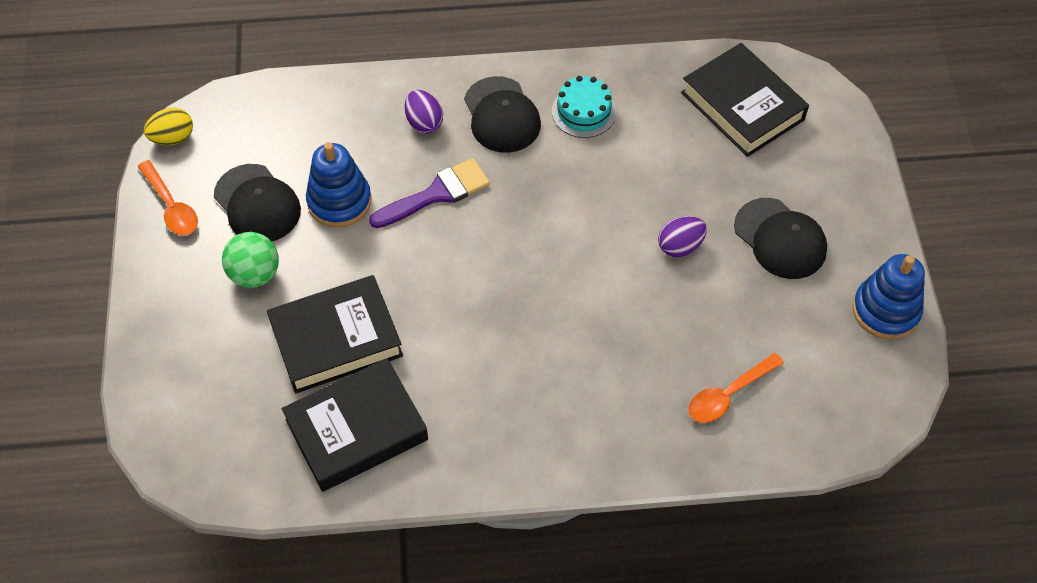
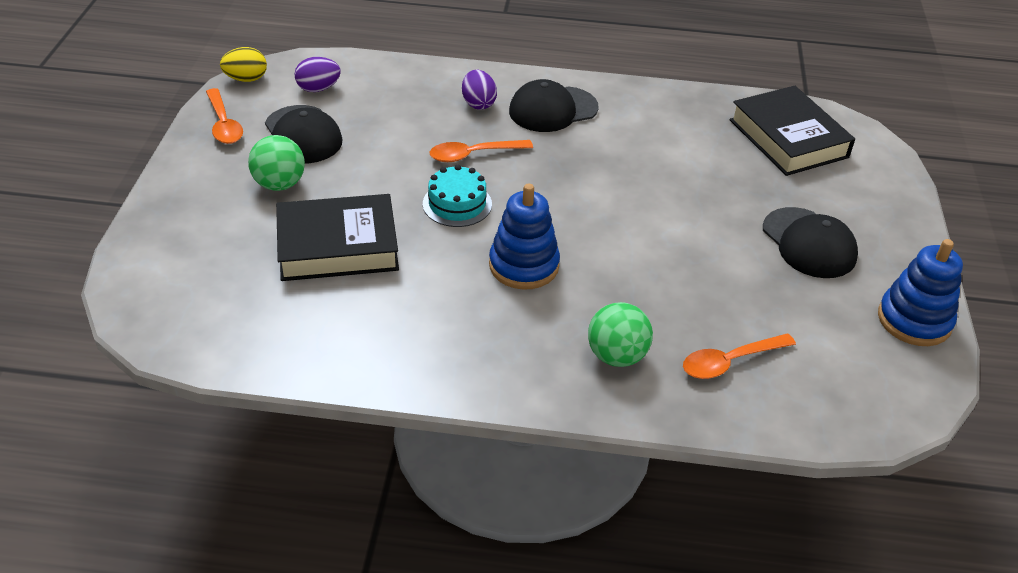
camera: 10 degrees right, 15 degrees down
black book [282,358,428,492] -> none
blue stacking toy [306,142,371,228] -> blue stacking toy moved to [489,184,560,290]
purple brush [369,158,490,228] -> orange spoon [430,140,533,162]
black cap [464,76,541,153] -> black cap turned 75 degrees clockwise [509,79,599,132]
turquoise cake [552,76,616,138] -> turquoise cake moved to [423,165,492,227]
purple egg [658,216,707,257] -> purple egg moved to [295,57,341,92]
none -> green ball [588,302,653,367]

